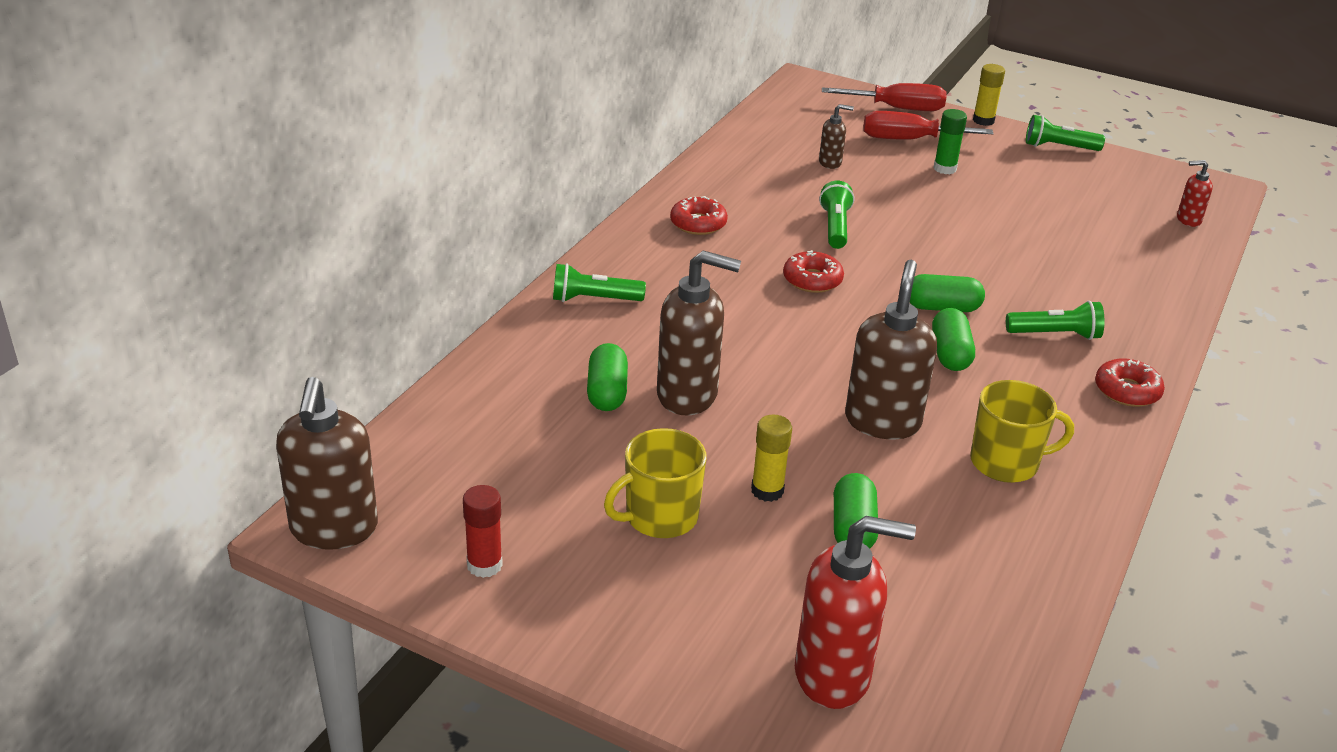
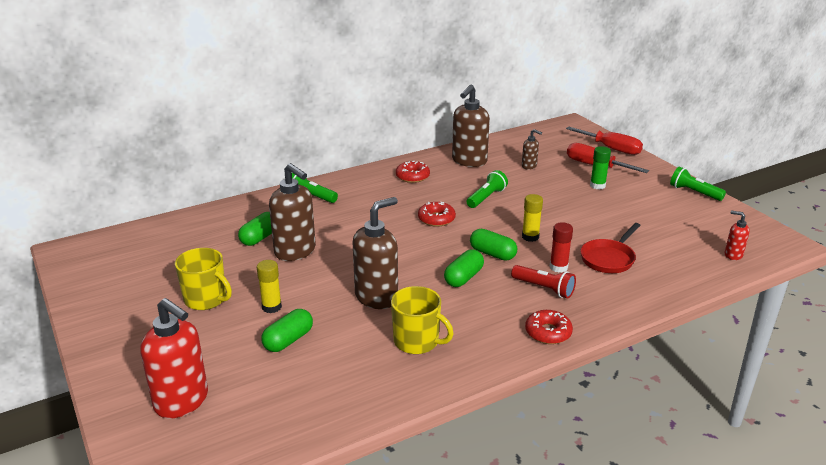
camera: 35 degrees right, 5 degrees down
brown soap dispenser [276,377,378,550] -> brown soap dispenser moved to [452,85,490,167]
red glue stick [463,485,503,578] -> red glue stick moved to [550,222,573,273]
yellow mug [604,428,707,538] -> yellow mug turned 150 degrees counterclockwise [175,248,232,310]
yellow glue stick [973,64,1005,126] -> yellow glue stick moved to [522,194,543,242]
green flashlight [1006,301,1105,340] -> red flashlight [511,265,576,298]
none -> red pan [580,223,641,273]

